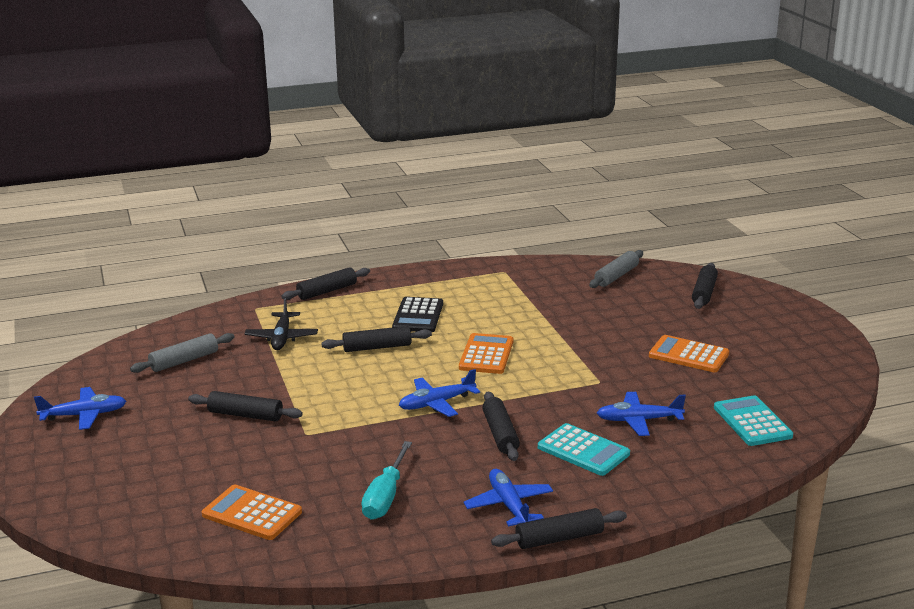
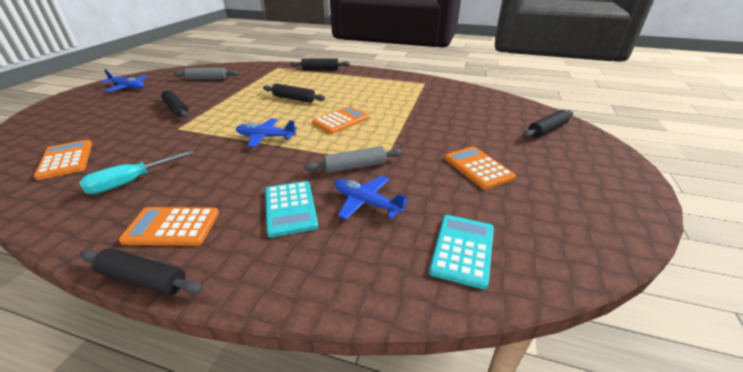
camera: 35 degrees right, 10 degrees up
black plane [245,298,318,350] -> none
black calculator [392,297,443,332] -> none
blue plane [464,469,553,526] -> orange calculator [119,207,219,246]
black rolling pin [482,392,520,461] -> none
grey rolling pin [589,250,643,288] -> grey rolling pin moved to [304,146,403,173]

